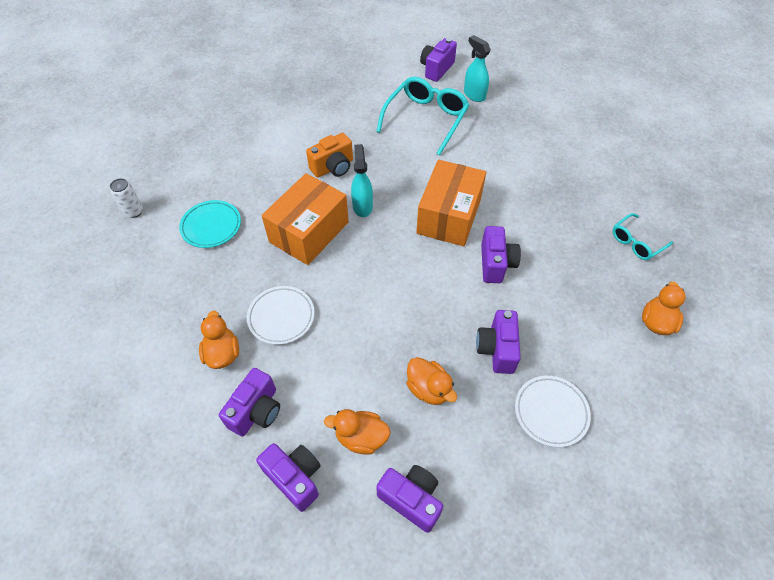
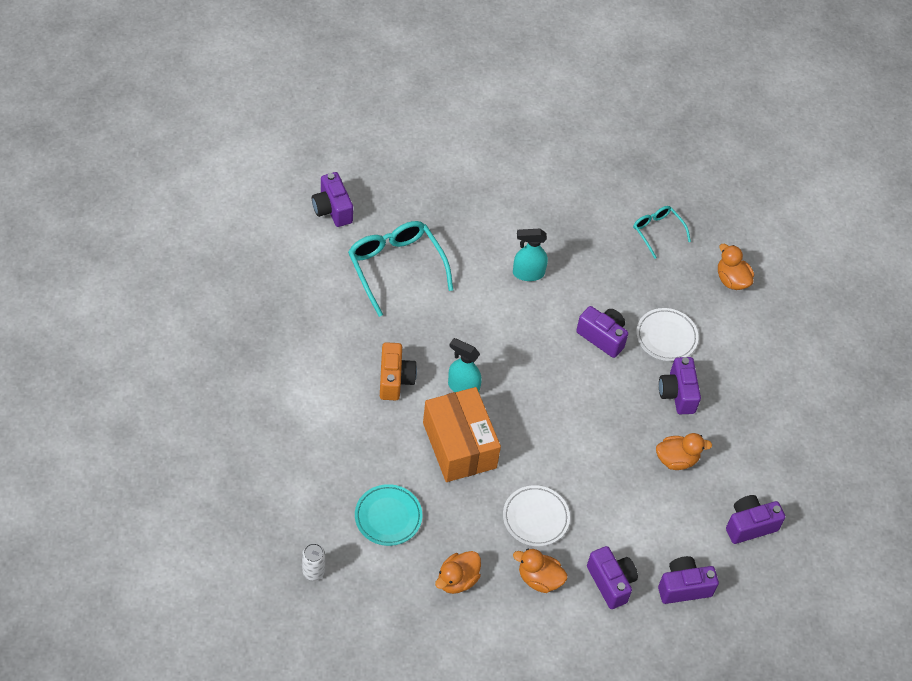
camera: 60 degrees left, 0 degrees up
orange duck [324,409,391,455] -> orange duck moved to [435,551,481,594]
orange box [416,160,486,246] -> none
turquoise spray bottle [464,35,491,102] -> turquoise spray bottle moved to [513,229,548,281]
purple camera [476,310,521,374] -> purple camera turned 45 degrees clockwise [659,357,701,414]
white plate [515,376,591,447] -> white plate moved to [636,308,699,361]
turquoise glasses [612,213,673,260] -> turquoise glasses turned 150 degrees clockwise [633,206,691,259]

